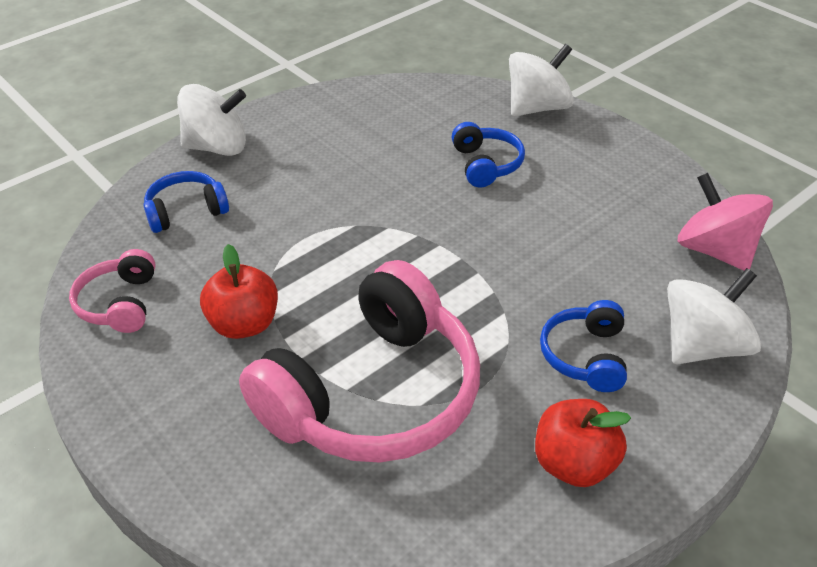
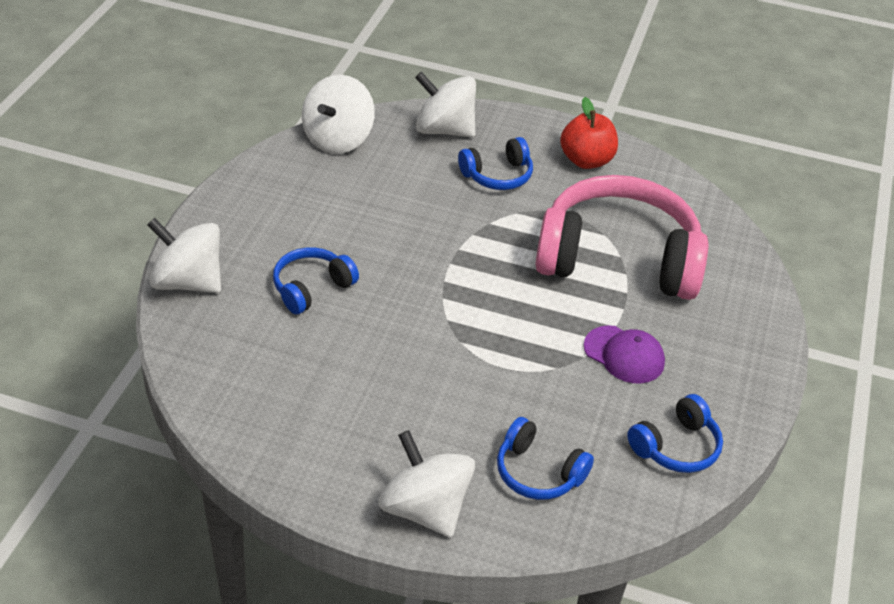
camera: 125 degrees left, 0 degrees up
pink headphones [69,249,156,333] -> blue headphones [627,394,723,473]
red apple [200,244,278,339] -> purple cap [584,325,665,383]
pink spinning top [677,173,773,271] -> white spinning top [302,75,375,154]

